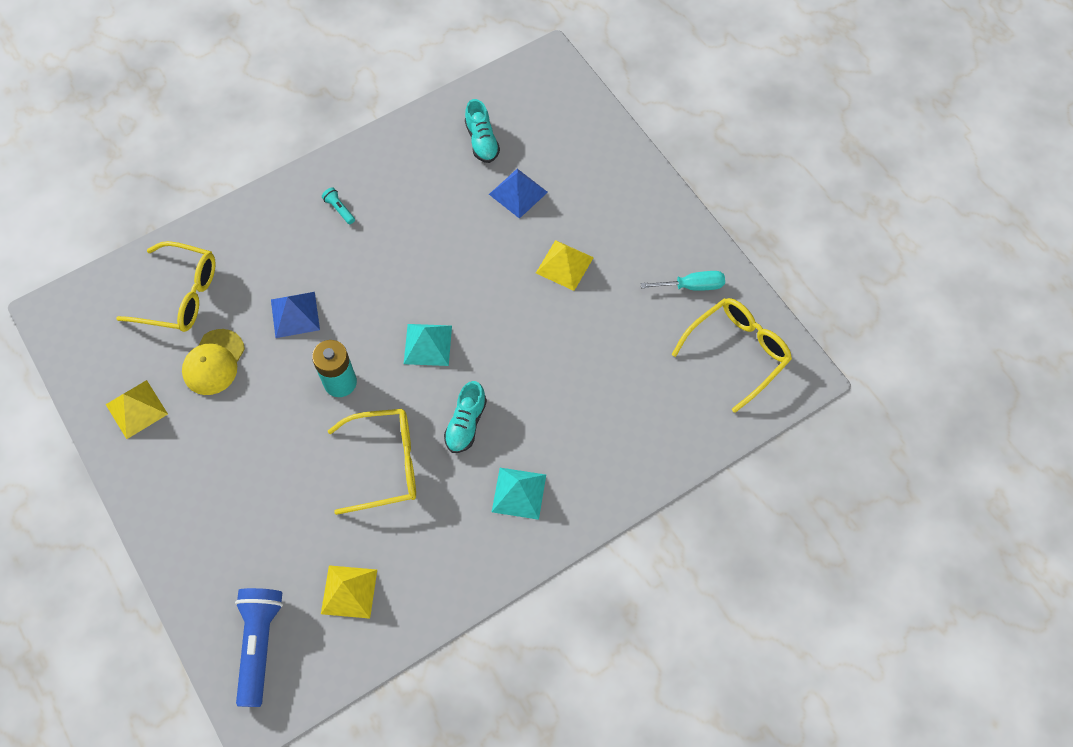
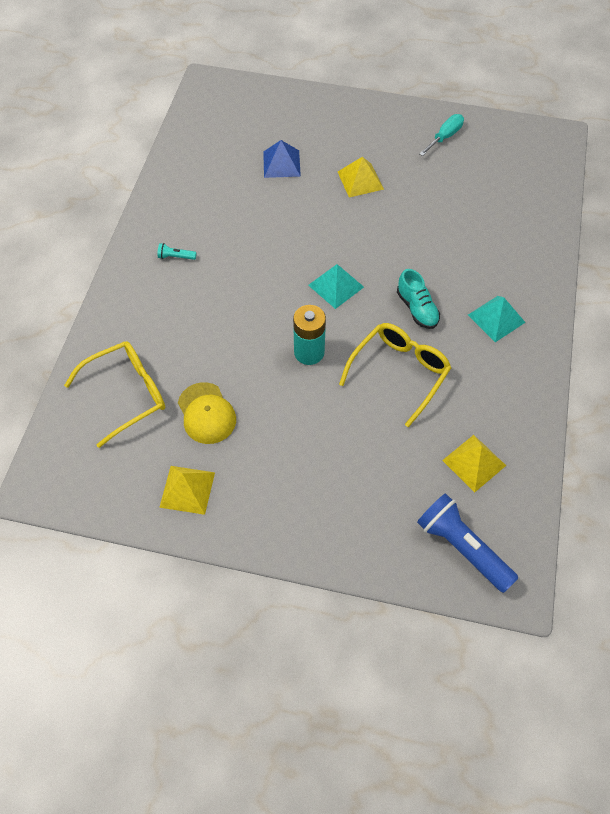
camera: 45 degrees left, 5 degrees down
blue pyramid [271,292,320,338] -> none
turquoise shoe [465,99,500,163] -> none
yellow glasses [672,298,792,413] -> none

